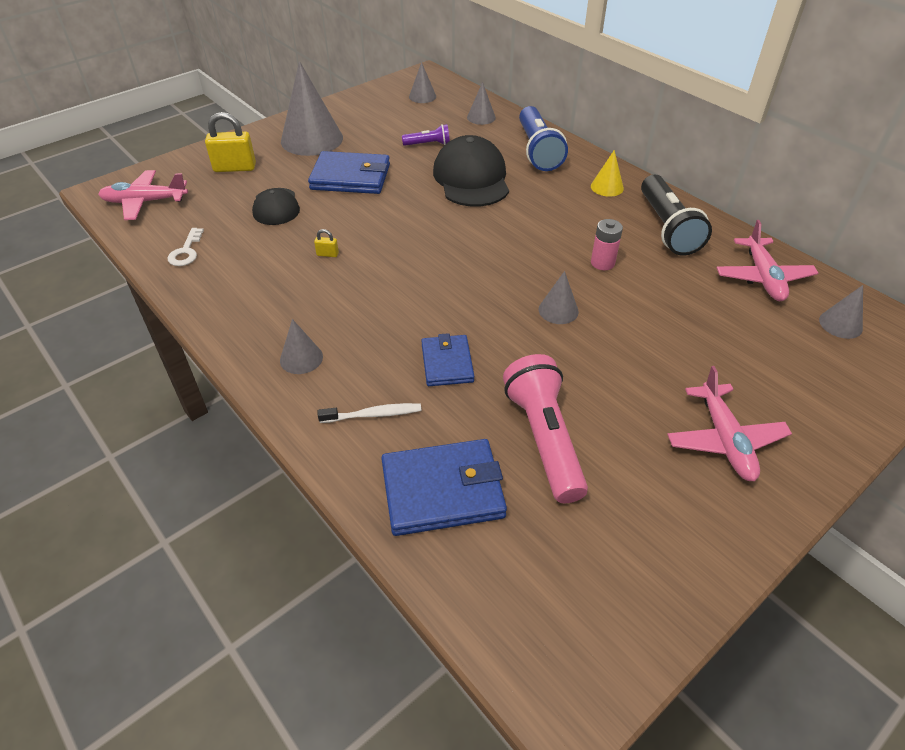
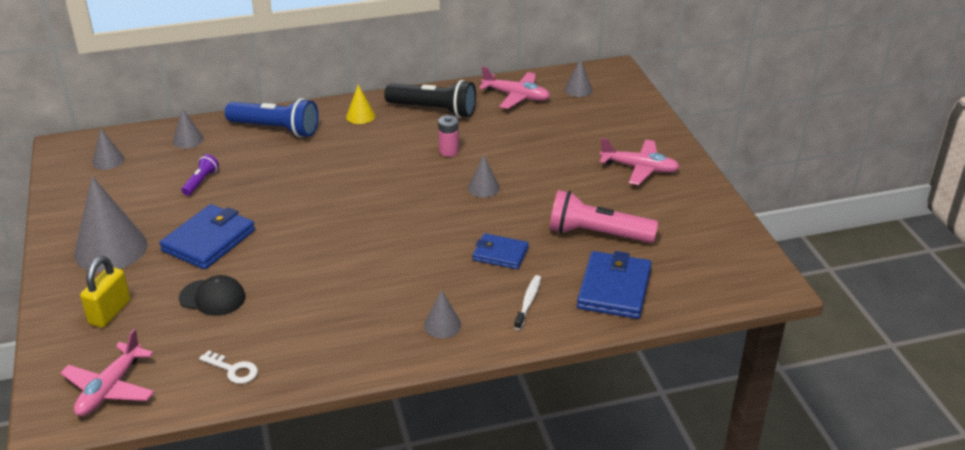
camera: 65 degrees left, 10 degrees down
yellow padlock [314,229,339,257] -> none
black cap [433,135,509,207] -> none

